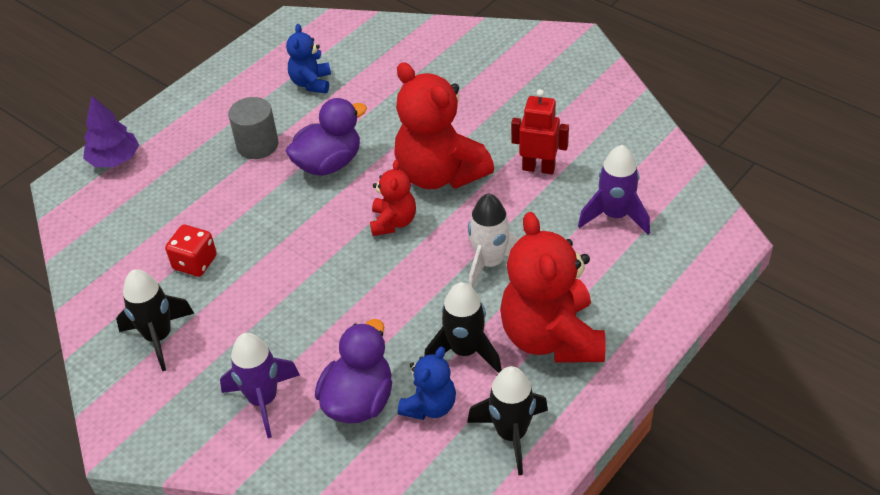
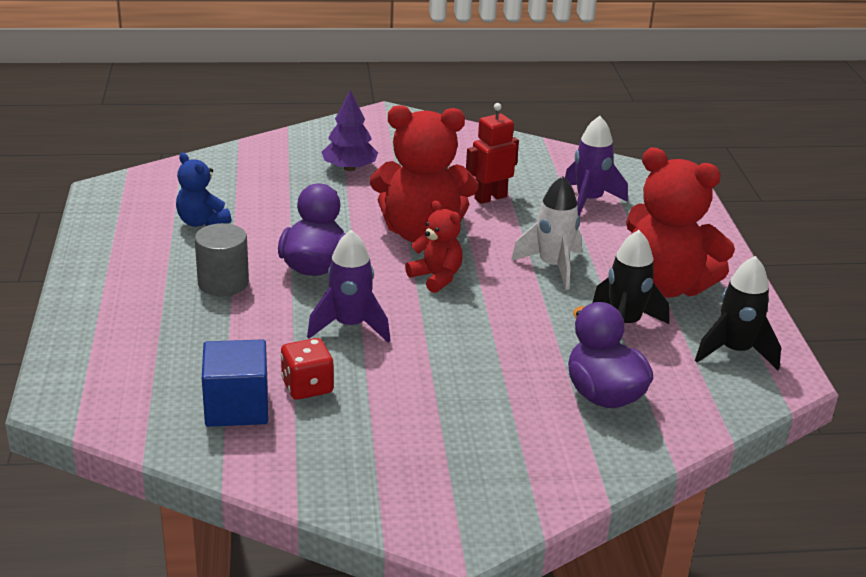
camera: 50 degrees left, 15 degrees down
purple tree [83,96,139,167] -> purple tree moved to [322,90,378,171]
black rocket [116,269,194,371] -> none
purple rocket [220,333,300,438] -> purple rocket moved to [307,230,390,342]
blue teddy bear [398,347,456,420] -> none
none -> blue cube [202,339,268,427]

